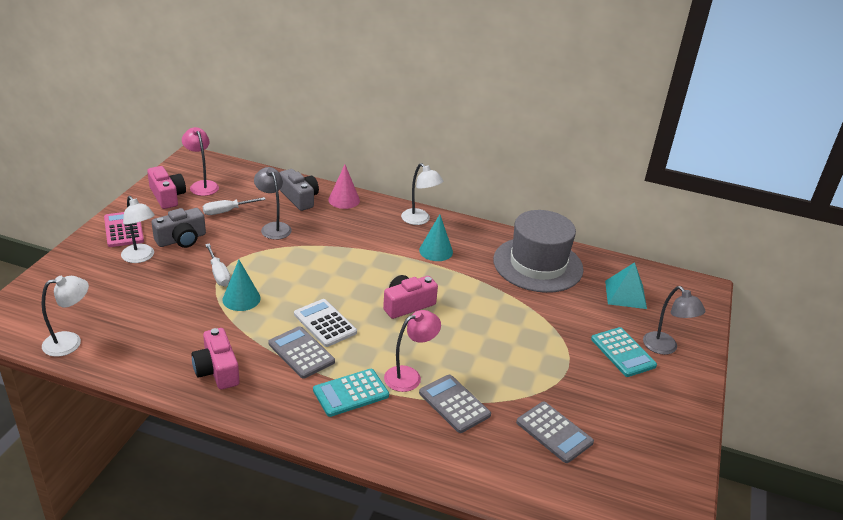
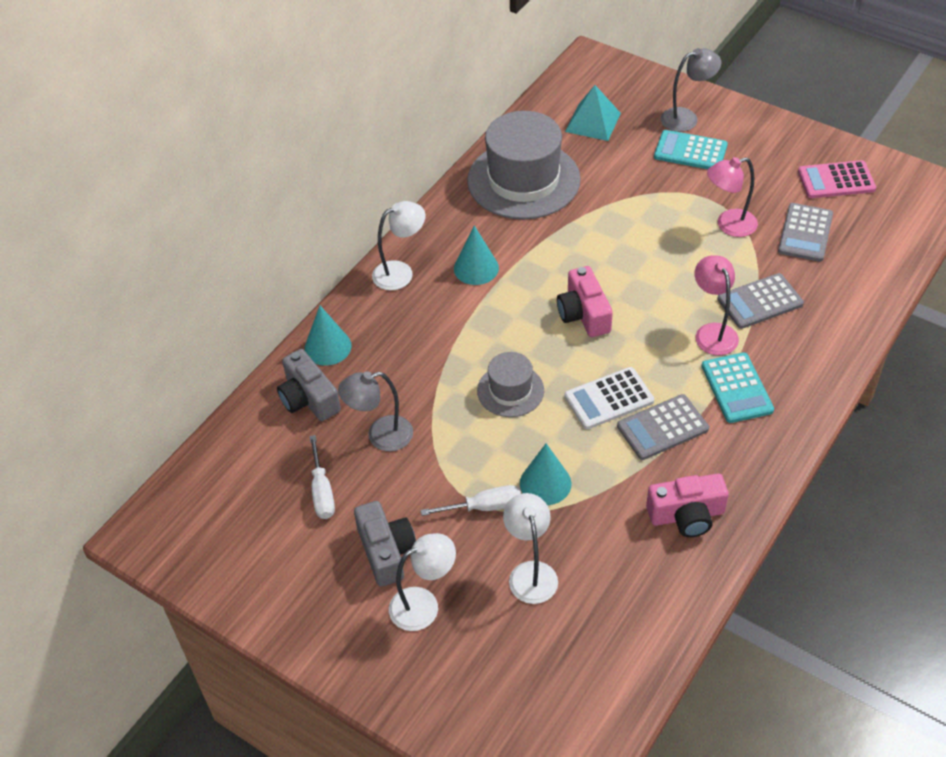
camera: 70 degrees left, 15 degrees up
white lamp [41,276,89,357] -> white lamp moved to [503,493,558,604]
pink calculator [104,212,144,247] -> pink calculator moved to [798,160,876,198]
pink camera [147,166,186,209] -> none
pink lamp [182,127,219,196] -> pink lamp moved to [707,157,758,237]
grey camera [280,169,319,211] -> grey camera turned 105 degrees counterclockwise [277,349,341,421]
pink cone [328,165,360,209] -> turquoise cone [304,306,352,366]
grey calculator [516,402,594,463] -> grey calculator turned 135 degrees clockwise [778,203,833,262]
turquoise calculator [591,327,657,377] -> turquoise calculator turned 150 degrees counterclockwise [654,130,728,169]
none -> grey hat [477,352,544,417]

